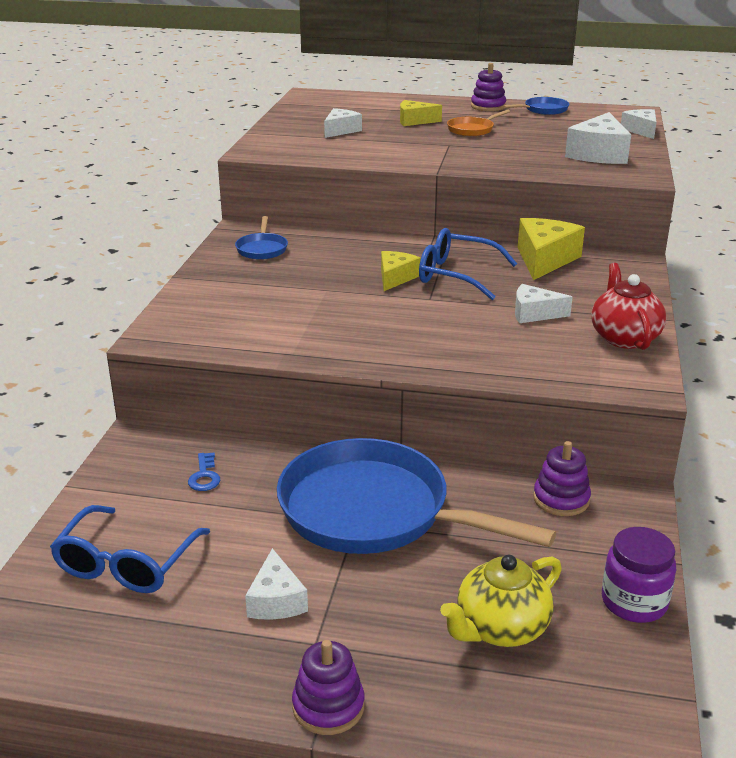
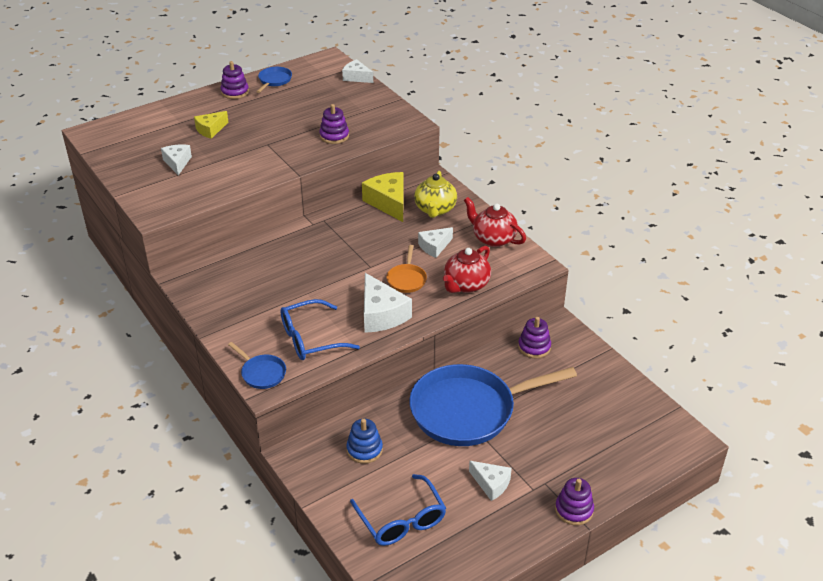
camera: 45 degrees left, 10 degrees up
blue key [188,452,220,491] -> blue stacking toy [346,419,383,464]
blue pan [235,216,288,260] -> blue pan moved to [228,342,286,389]
yellow cheese [381,251,421,291] -> none
blue glasses [419,228,517,300] -> blue glasses moved to [280,299,360,360]
yellow teapot [440,555,562,647] -> yellow teapot moved to [414,171,457,218]
orange pan [447,109,510,136] -> orange pan moved to [386,245,427,293]
white cheese [565,112,631,164] -> white cheese moved to [364,273,412,333]
purple jar [602,527,676,623] -> none
none -> purple stacking toy [319,104,349,144]
none -> red teapot [443,246,491,293]

